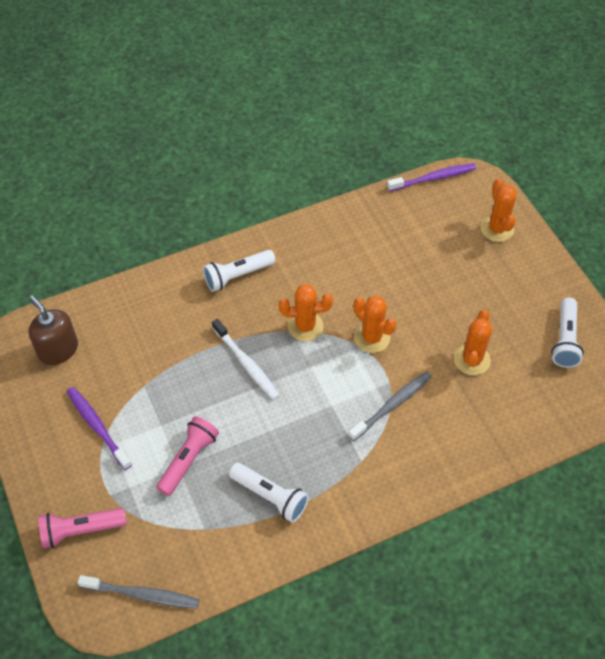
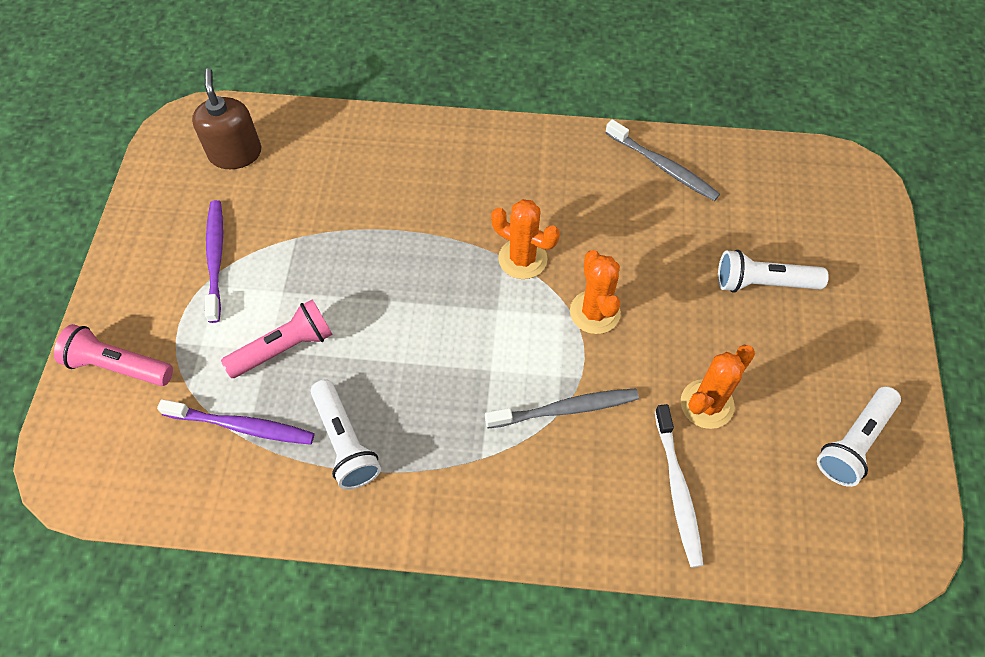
camera: 30 degrees right, 5 degrees up
grey toothbrush [78,575,200,609] -> grey toothbrush moved to [605,119,720,201]
white flashlight [203,250,276,292] -> white flashlight moved to [718,250,829,293]
white toothbrush [212,319,280,400] -> white toothbrush moved to [655,404,704,567]
purple toothbrush [387,163,476,192] -> purple toothbrush moved to [157,399,314,445]
orange cactus [481,178,516,242] -> none

